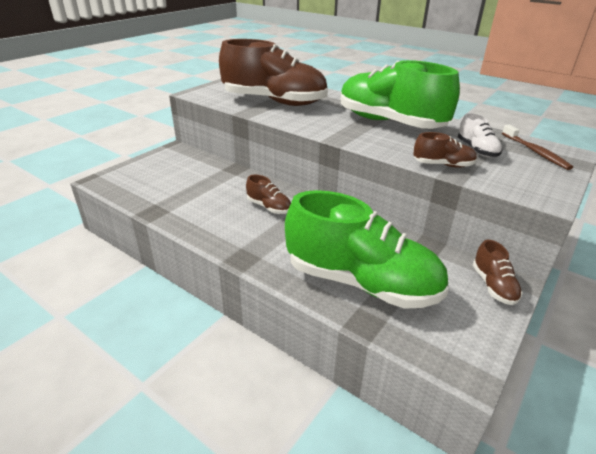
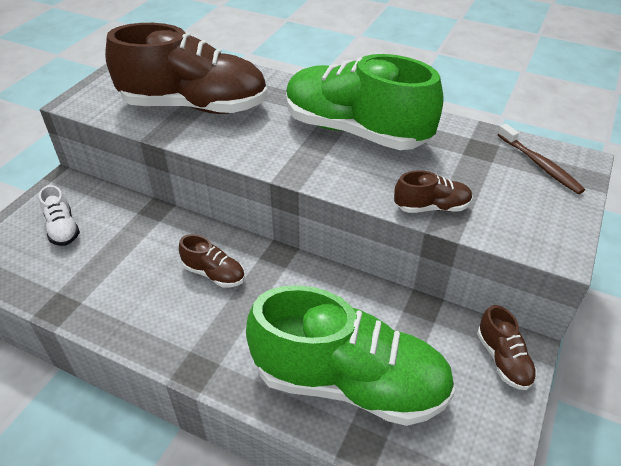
camera: 10 degrees left, 10 degrees up
white shoe [458,113,502,157] -> white shoe moved to [39,185,80,246]

